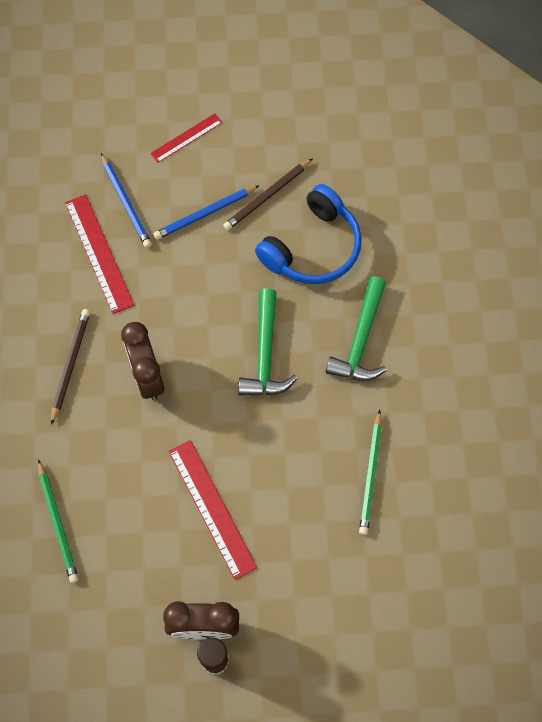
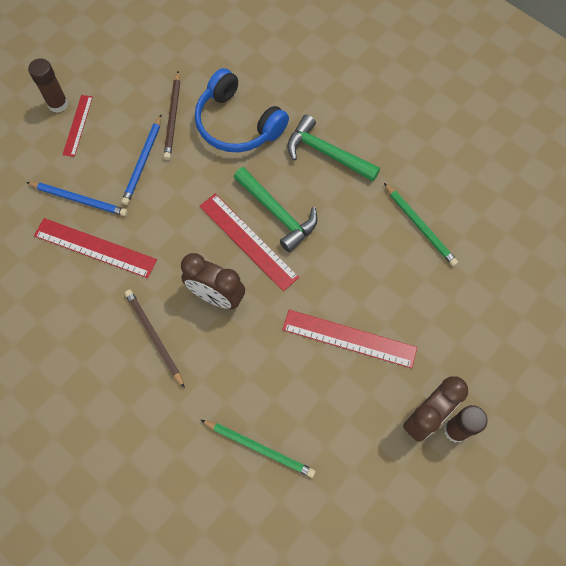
camera: 45 degrees left, 0 degrees up
blue headphones [255,184,362,284] -> blue headphones turned 135 degrees clockwise [195,68,289,152]
green hammer [326,276,387,381] -> green hammer turned 150 degrees clockwise [287,115,380,181]
none -> brown glue stick [28,58,68,113]
none -> red ruler [199,194,299,291]

